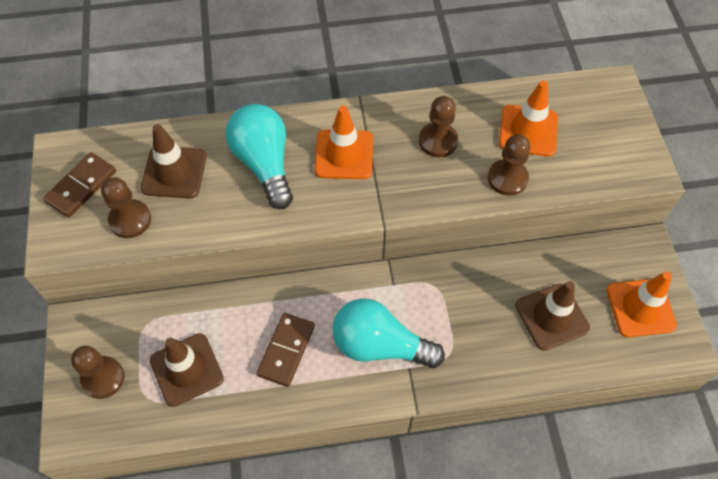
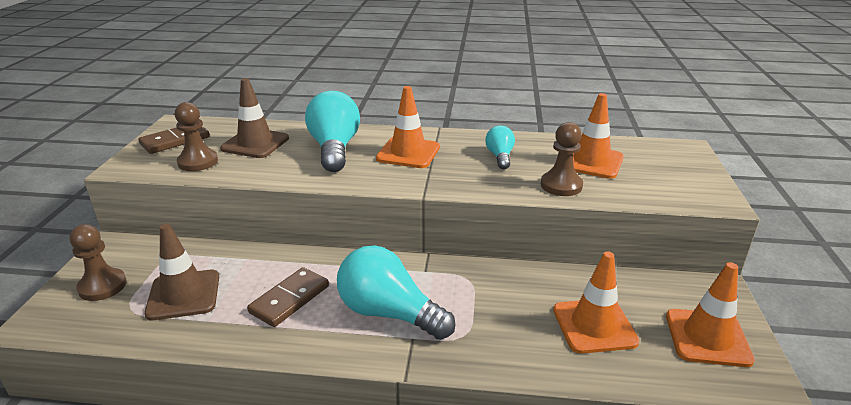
camera: 15 degrees right, 30 degrees down
brown pawn [419,96,458,157] -> turquoise light bulb [485,125,515,169]
brown traffic cone [515,281,590,351] -> orange traffic cone [553,251,640,354]

